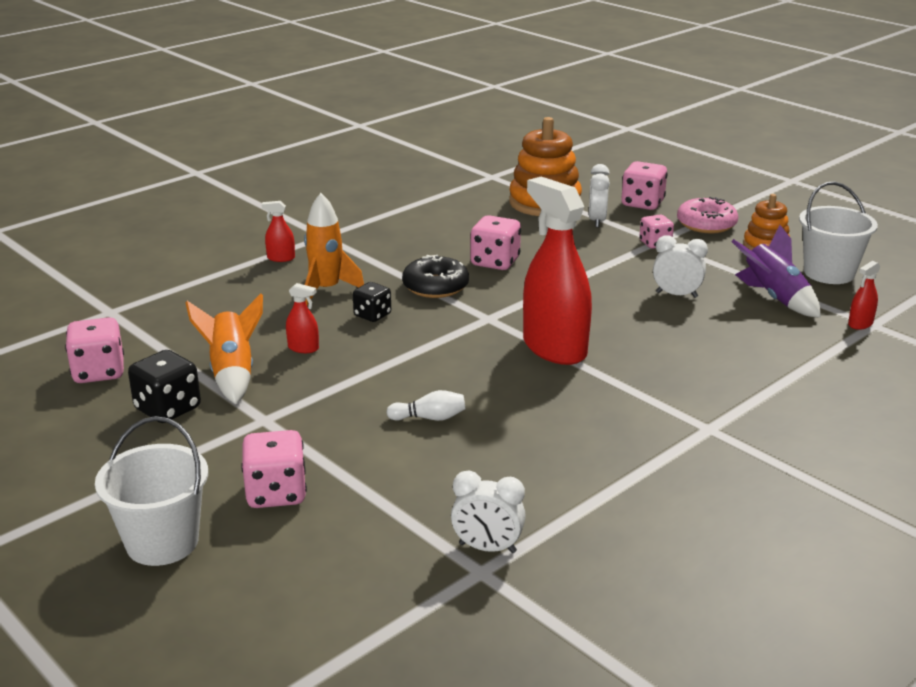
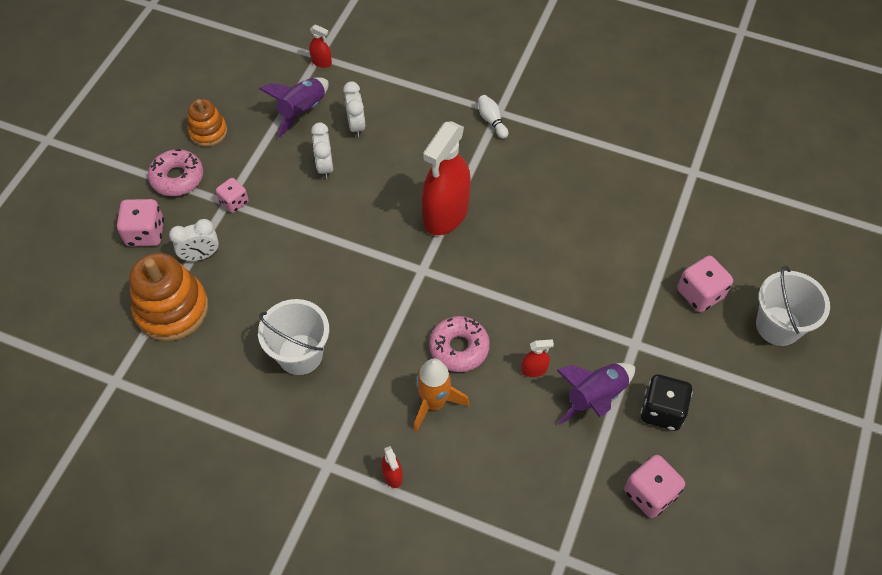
camera: 115 degrees left, 30 degrees up
orange rocket [186,294,263,404] -> purple rocket [556,363,635,425]
red spray bottle [286,283,319,353] -> red spray bottle turned 90 degrees clockwise [521,339,554,377]
black dice [353,282,391,322] -> pink donut [429,316,490,372]
white bowling pin [387,390,465,421] -> white bowling pin moved to [478,95,508,139]
black donut [402,255,469,298] -> none
white clock [451,471,526,553] -> white clock moved to [343,81,365,137]
pink dice [470,215,521,270] -> none
white bucket [799,181,878,284] -> white bucket moved to [258,299,329,375]

